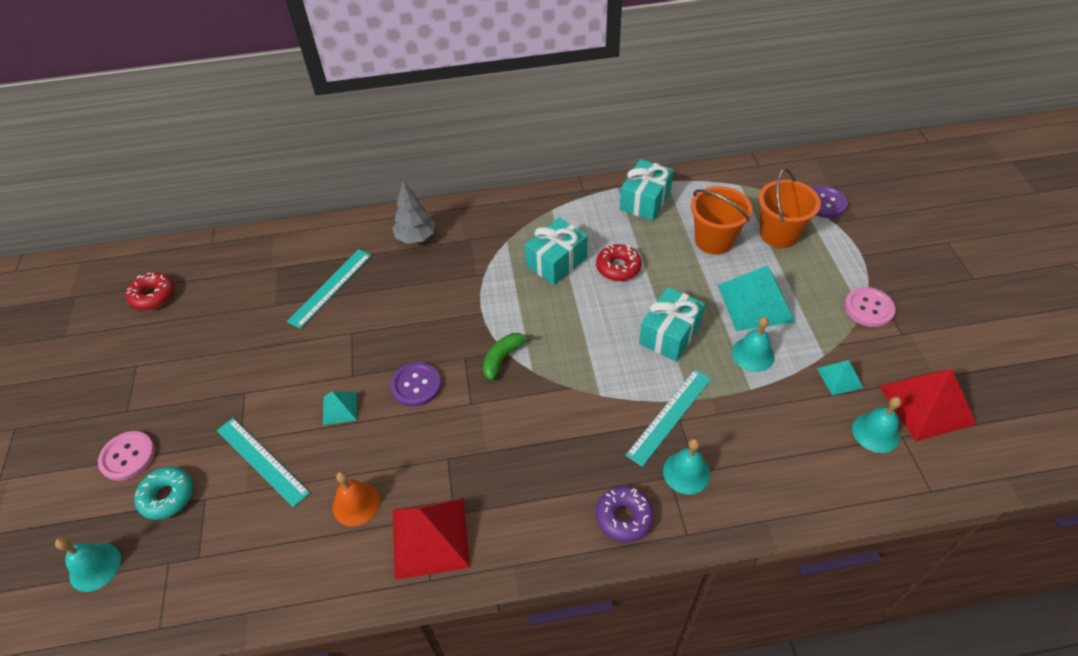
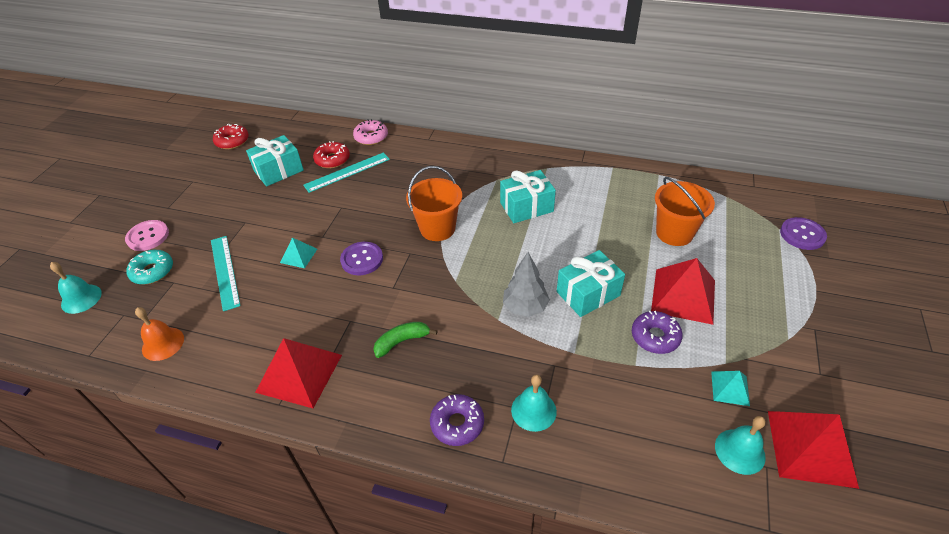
camera: 25 degrees right, 5 degrees down
orange bell [332,471,380,526] -> orange bell moved to [135,307,184,361]
grey tree [392,181,435,244] -> grey tree moved to [503,252,550,317]
green banana [483,333,534,380] -> green banana moved to [373,322,437,358]
red donut [596,244,642,281] -> red donut moved to [313,141,350,168]
turquoise gift [620,159,674,221] -> turquoise gift moved to [246,135,304,187]
turquoise ruler [625,369,711,467] -> none
turquoise pyramid [718,265,795,331] -> red pyramid [651,258,715,325]
turquoise bell [732,317,775,372] -> purple donut [632,311,683,354]
orange bucket [759,168,821,248] -> orange bucket moved to [406,166,462,241]
pink button [844,287,895,327] -> none
none -> pink donut [353,119,388,145]

